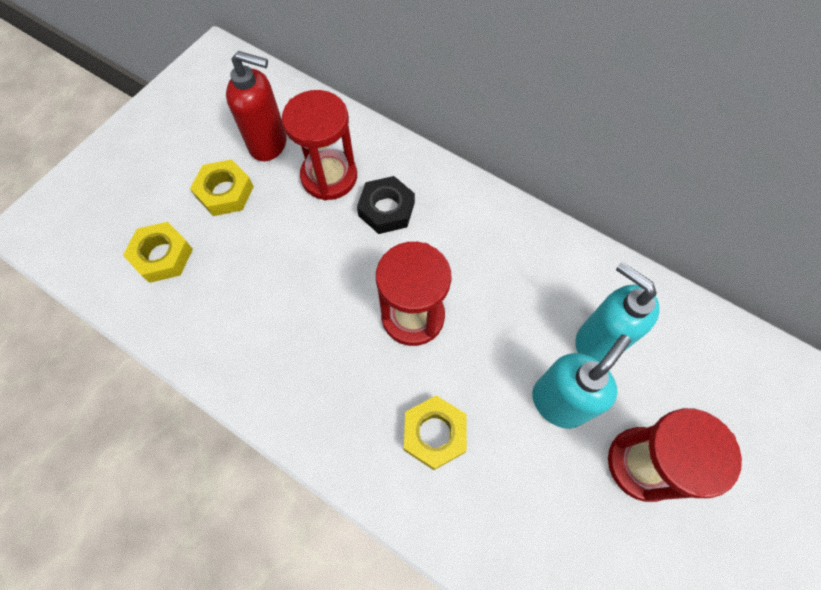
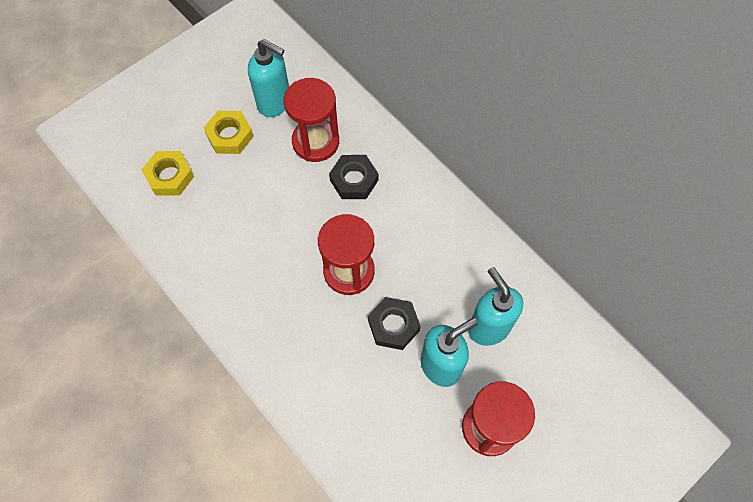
camera: 15 degrees right, 0 degrees up
red soap dispenser [226,51,287,161] -> turquoise soap dispenser [248,39,289,117]
yellow nut [404,396,467,470] -> none
none -> black nut [368,297,421,350]

